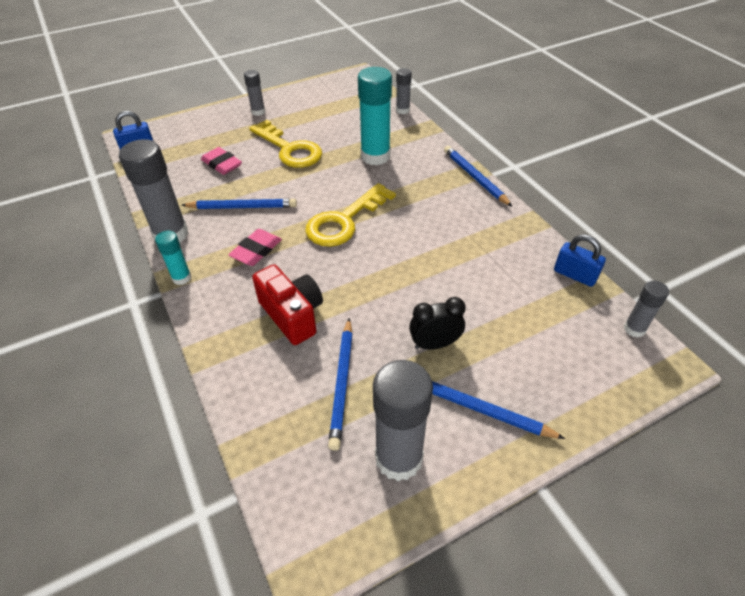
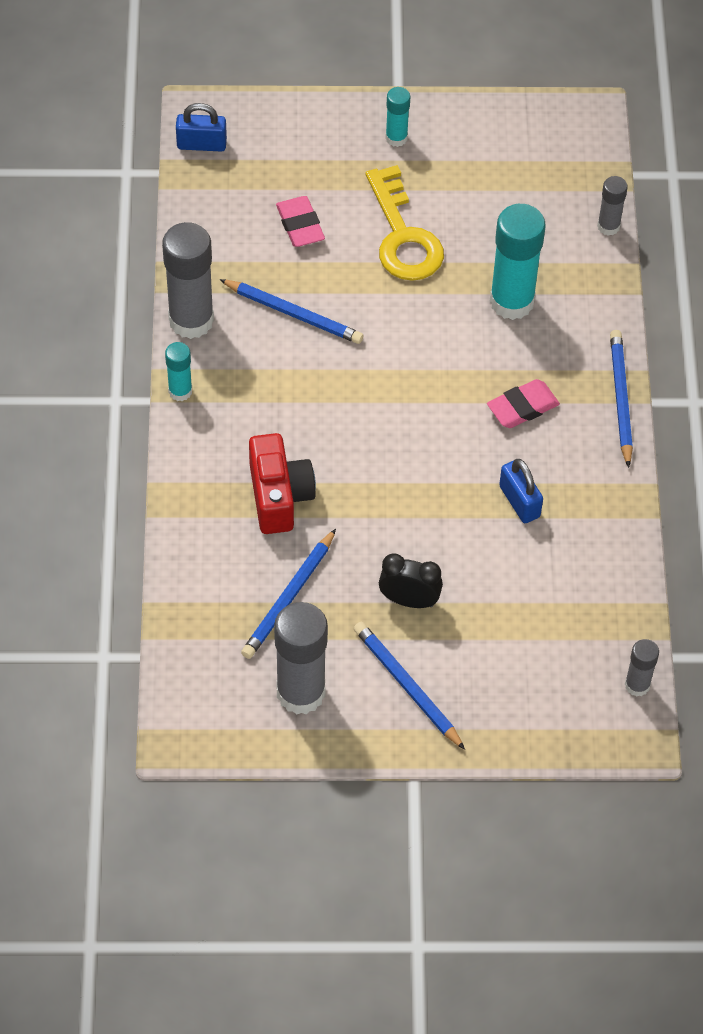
camera: 25 degrees right, 10 degrees up
pink eraser [228,229,282,266] -> pink eraser moved to [487,379,560,428]
grey glue stick [244,70,265,116] -> turquoise glue stick [385,87,410,147]
yellow key [305,183,396,247] -> none
blue padlock [554,234,606,287] -> blue padlock moved to [499,459,543,523]

